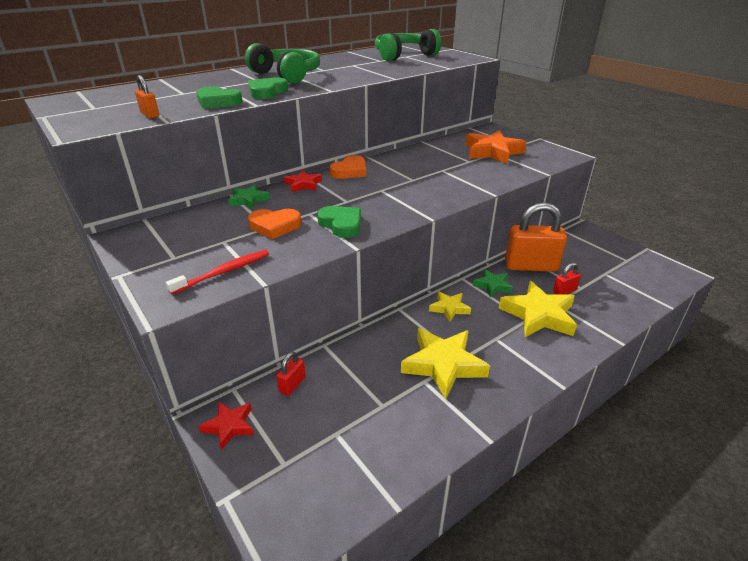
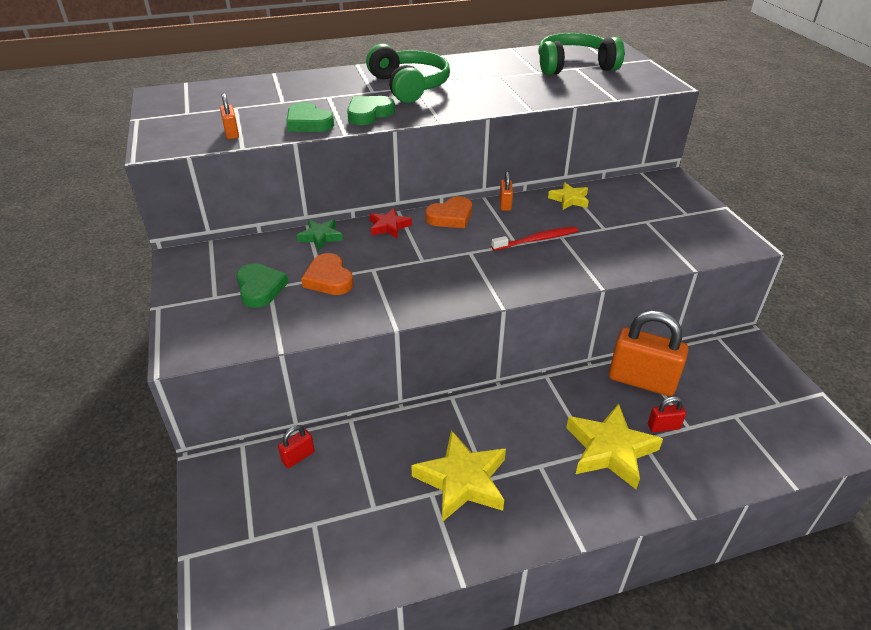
camera: 20 degrees right, 5 degrees up
red toothbrush [166,250,269,295] -> red toothbrush moved to [491,226,578,251]
red star [199,402,254,450] -> none
orange heart [248,209,302,239] -> orange heart turned 45 degrees clockwise [301,253,354,295]
green heart [317,206,361,238] -> green heart moved to [236,263,288,308]
yellow star [429,291,471,322] -> yellow star moved to [548,182,589,210]
orange star [466,130,527,164] -> none
green star [473,269,513,297] -> none
none -> orange padlock [500,171,513,211]

